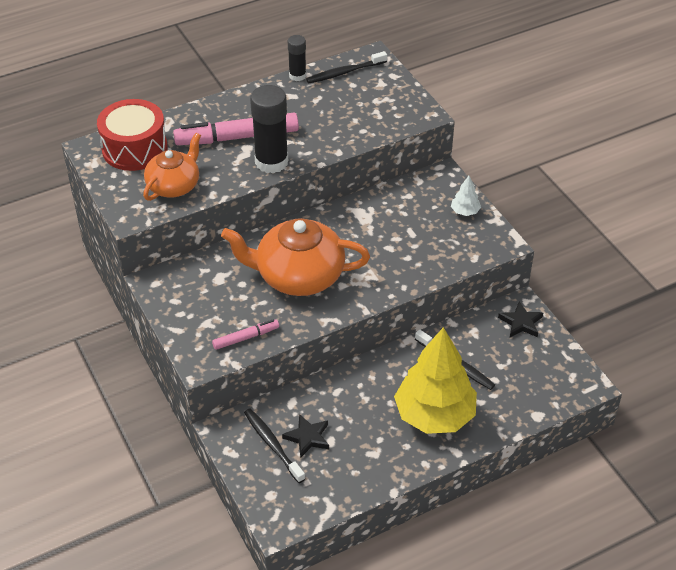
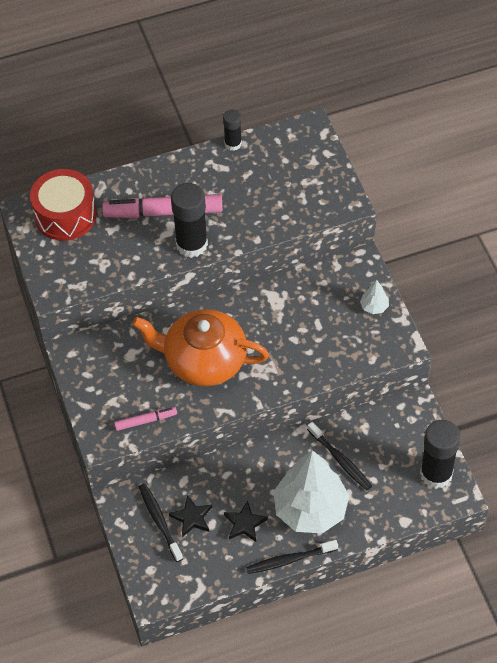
camera: 10 degrees right, 10 degrees up
orange teapot [143,133,201,201] -> none
black toothbrush [306,51,387,84] -> black toothbrush moved to [246,540,338,574]
yellow tree [394,327,477,434] -> white tree [273,450,349,533]
black star [498,301,543,337] -> black star moved to [224,500,268,542]
none -> black glue stick [420,420,460,489]

